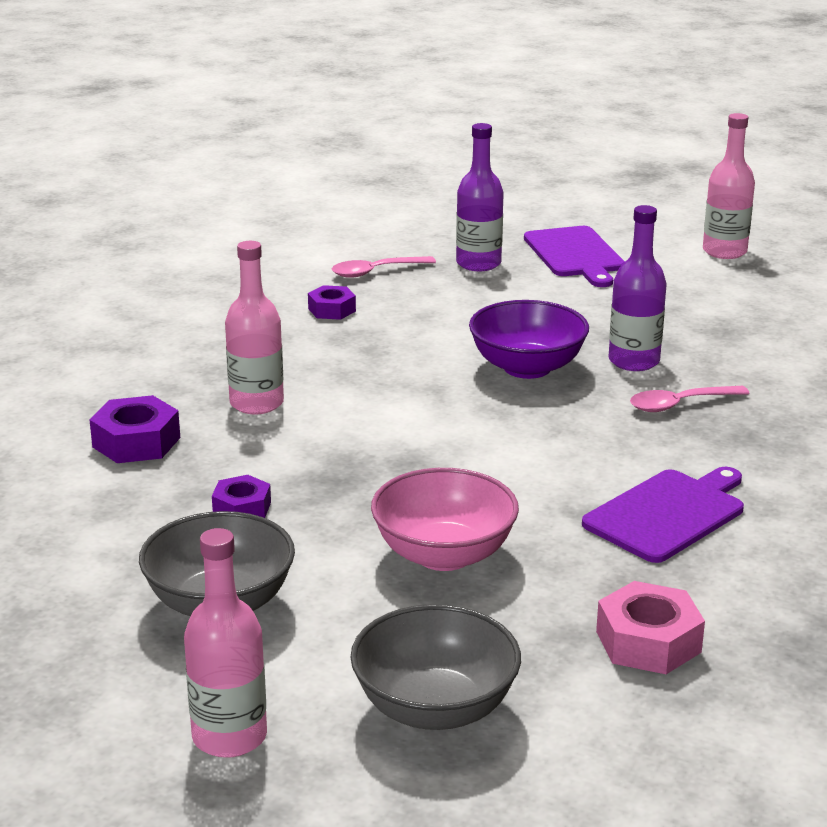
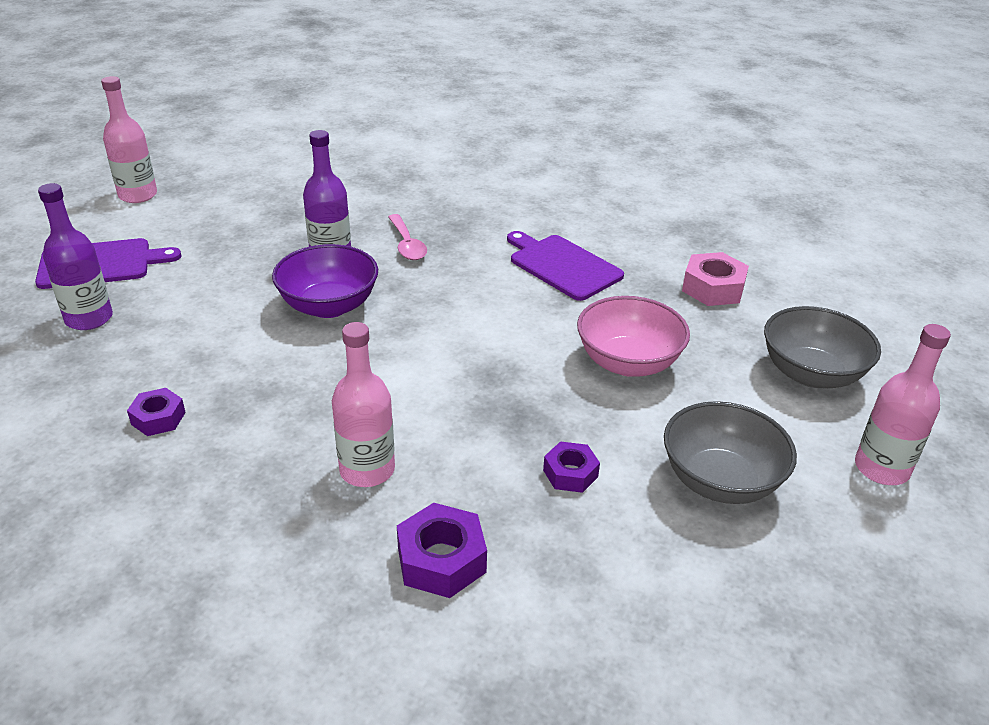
camera: 90 degrees left, 10 degrees up
pink spoon [332,256,436,278] -> none

